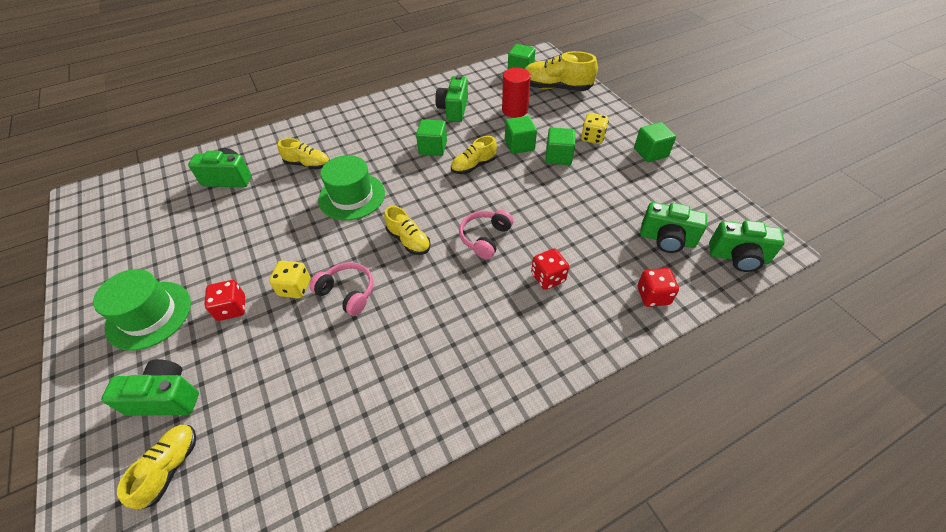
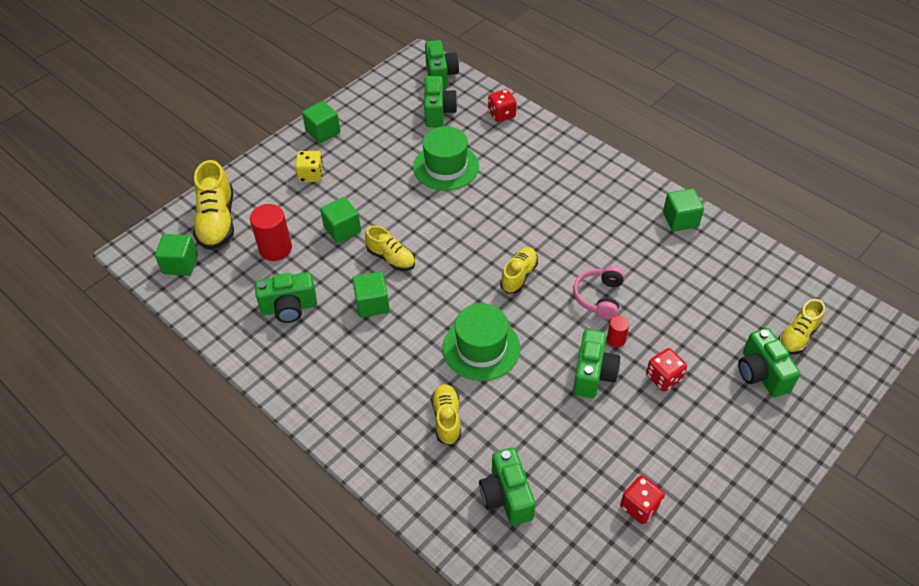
camera: 110 degrees left, 0 degrees up
green hat [93,269,191,351] -> green hat moved to [413,126,479,191]
yellow shoe [117,425,196,509] -> yellow shoe turned 45 degrees counterclockwise [778,299,825,354]
yellow dice [269,260,311,299] -> red cylinder [607,316,629,347]
pink headphones [459,210,513,259] -> none
red dice [531,248,569,290] -> red dice moved to [620,475,665,524]
green cube [546,128,575,165] -> green cube moved to [663,188,704,231]
none -> green camera [573,329,620,398]

